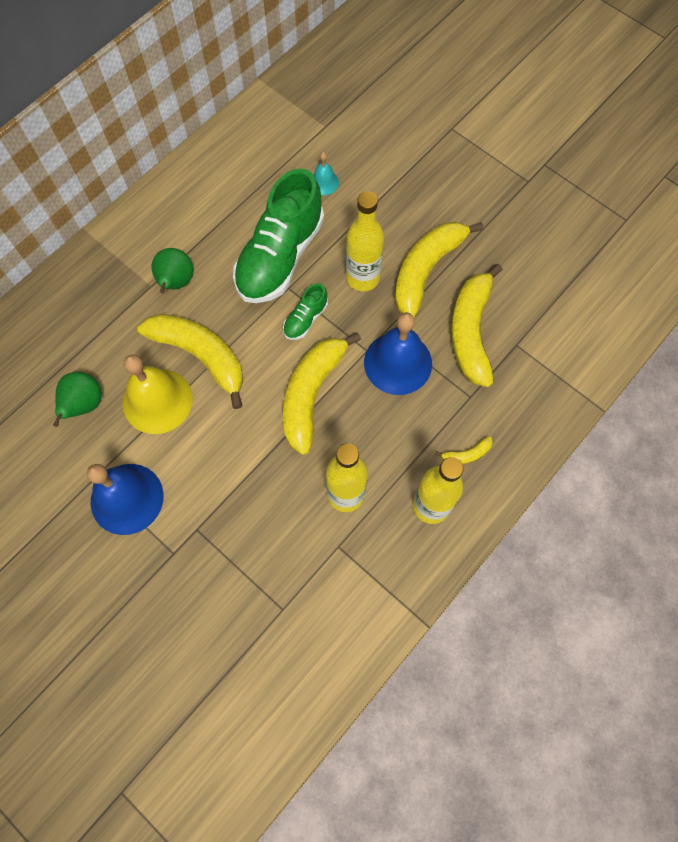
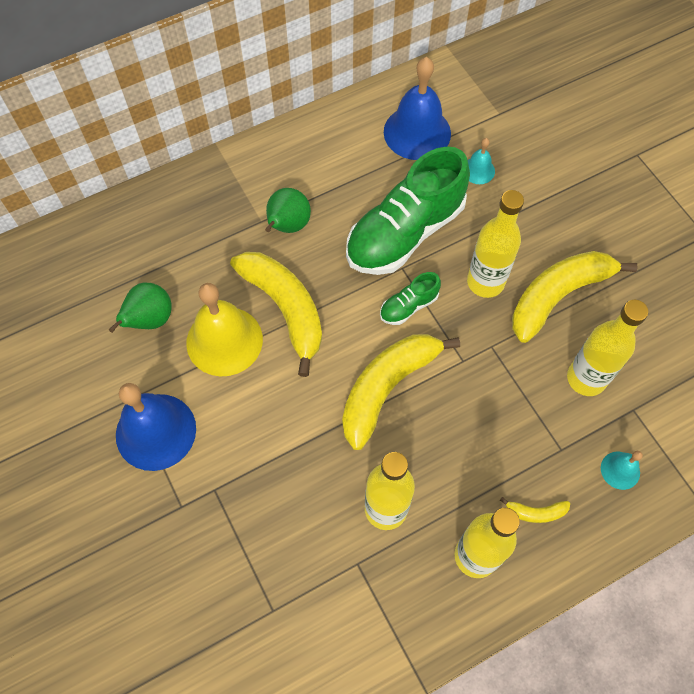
camera: 20 degrees right, 5 degrees down
blue bell [364,312,432,395] -> blue bell moved to [384,57,451,160]
yellow banana [451,264,503,387] -> yellow bottle [567,300,648,396]
none -> turquoise bell [601,451,643,490]

